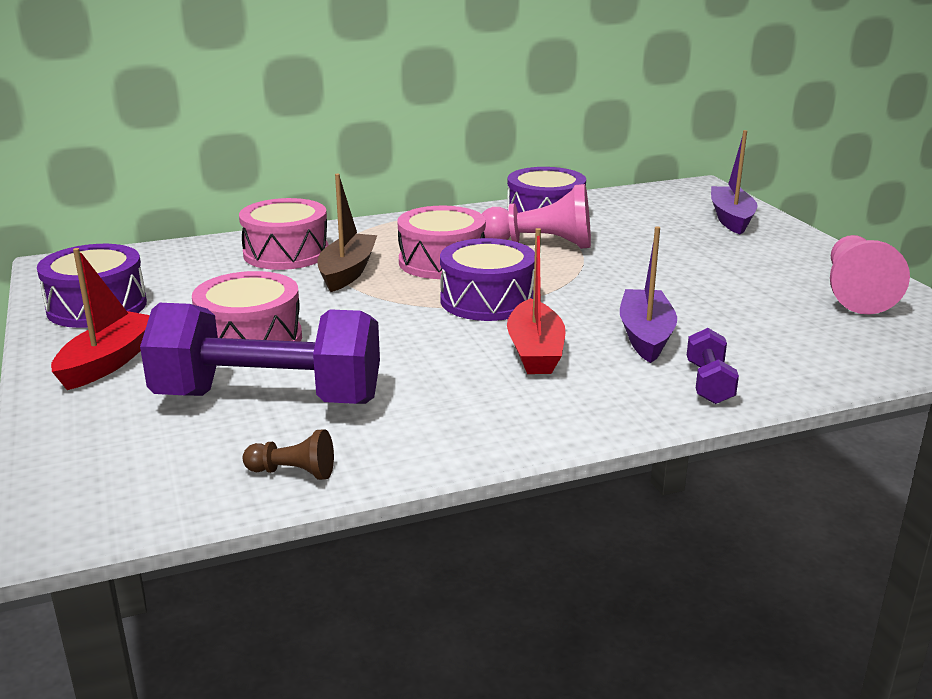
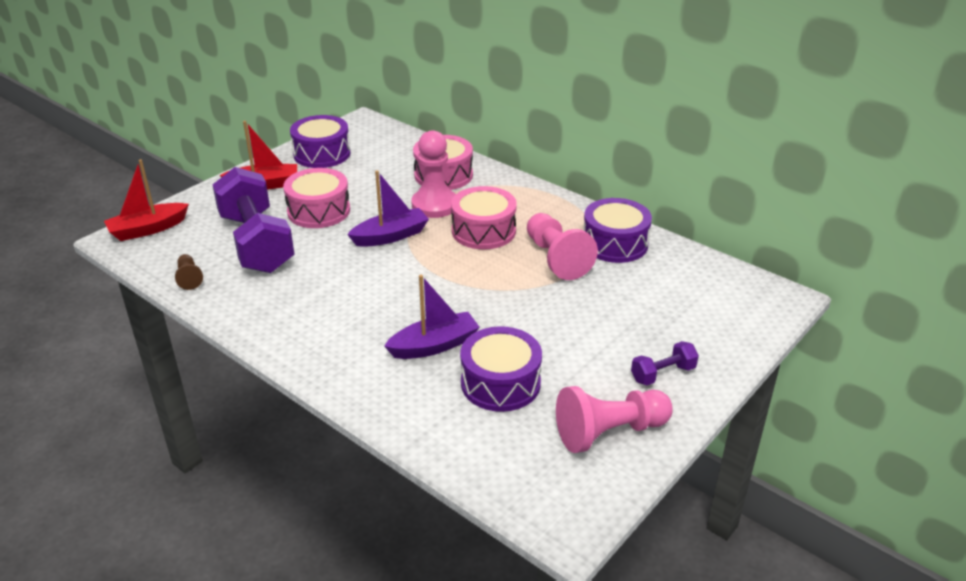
camera: 60 degrees right, 10 degrees up
brown boat [318,173,377,292] -> pink pawn [411,130,456,218]
purple drum [440,238,535,321] -> purple drum moved to [460,326,542,412]
red boat [507,228,566,374] -> red boat moved to [104,159,189,241]
purple dumbbell [687,328,739,404] -> purple dumbbell moved to [631,341,699,385]
purple boat [711,130,758,234] -> purple boat moved to [347,170,429,247]

